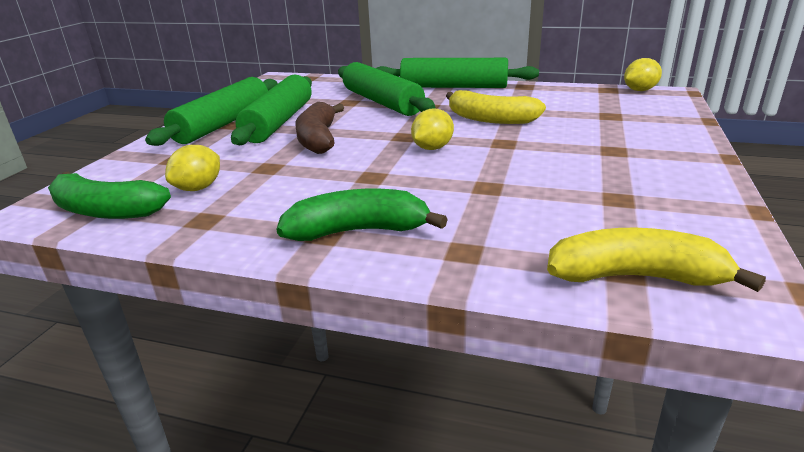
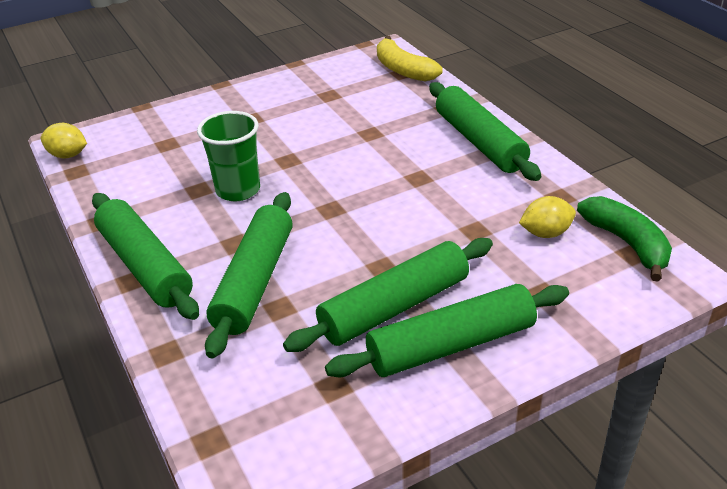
camera: 135 degrees left, 10 degrees up
green banana [276,189,448,241] -> green rolling pin [429,82,541,181]
brown banana [295,102,344,154] -> none
yellow lemon [411,109,454,150] -> none
yellow banana [446,90,546,124] -> green cup [197,111,260,201]

